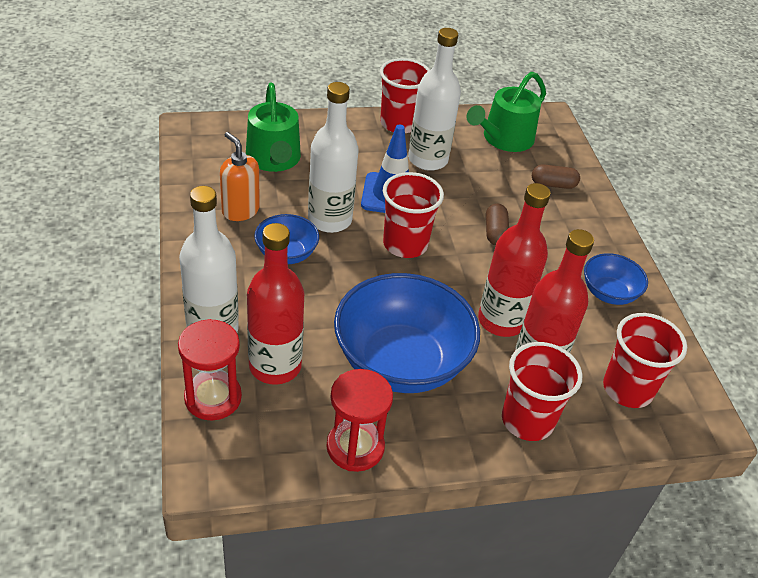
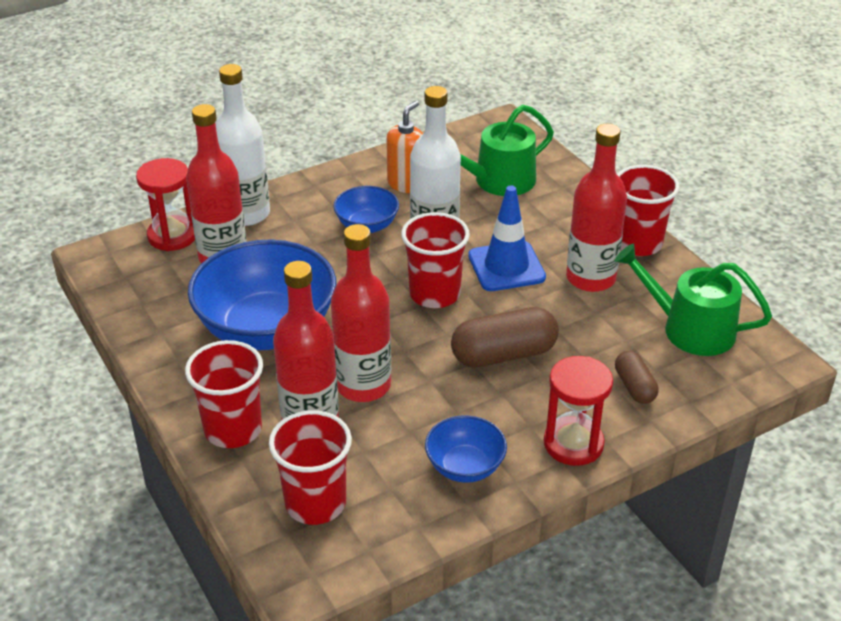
camera: 75 degrees right, 5 degrees down
red hourglass [327,369,393,472] -> red hourglass moved to [544,356,613,466]
white bottle [408,28,461,171] -> red bottle [566,124,627,292]
brown capsule [486,204,509,245] -> brown capsule [451,307,559,367], size x1.74

